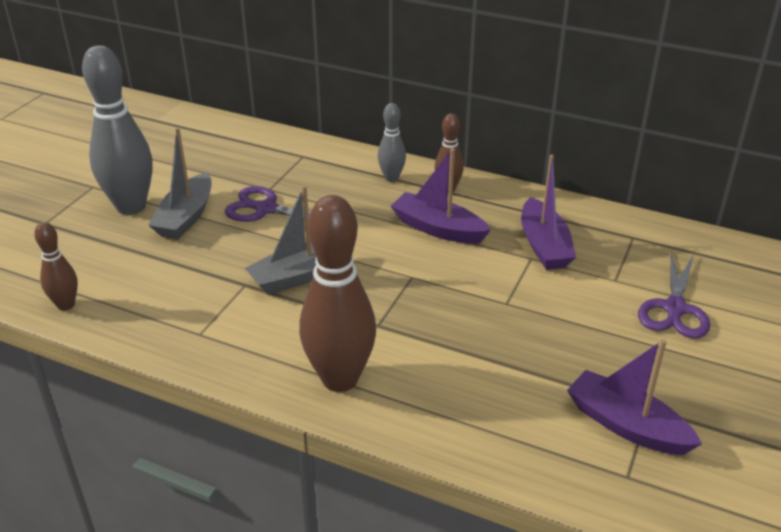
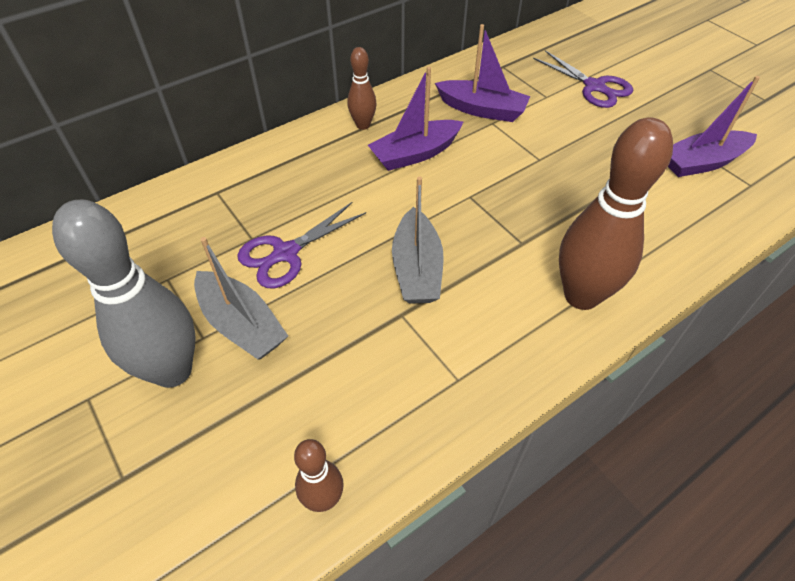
camera: 60 degrees left, 15 degrees up
grey bowling pin [378,103,406,182] -> none

